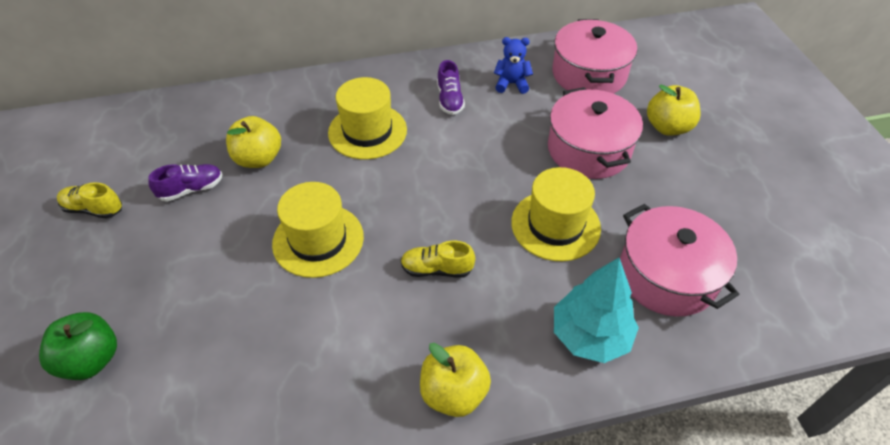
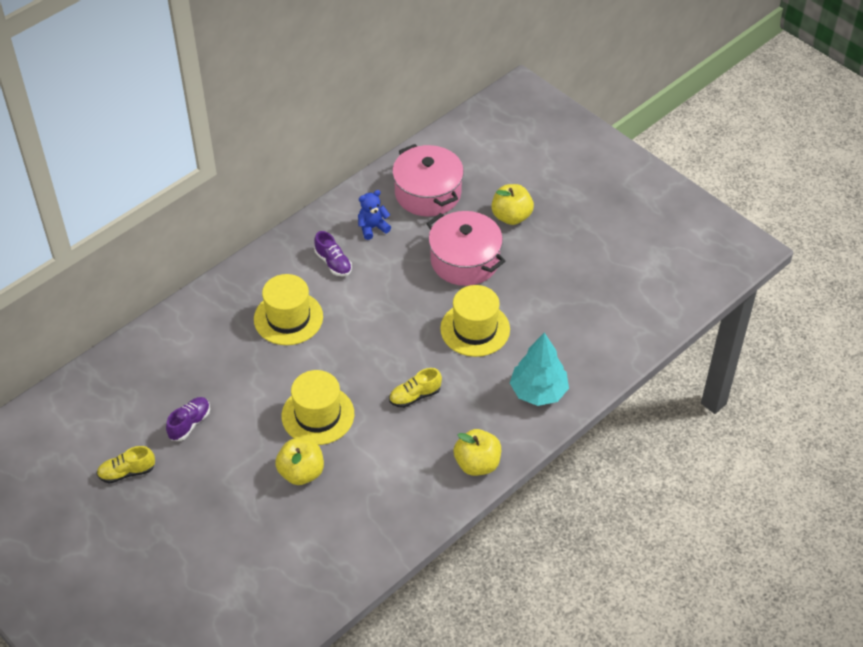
camera: 30 degrees left, 0 degrees up
green apple [39,312,117,380] -> none
yellow apple [226,116,281,168] -> yellow apple moved to [275,438,324,485]
pink pot [620,204,739,317] -> none

